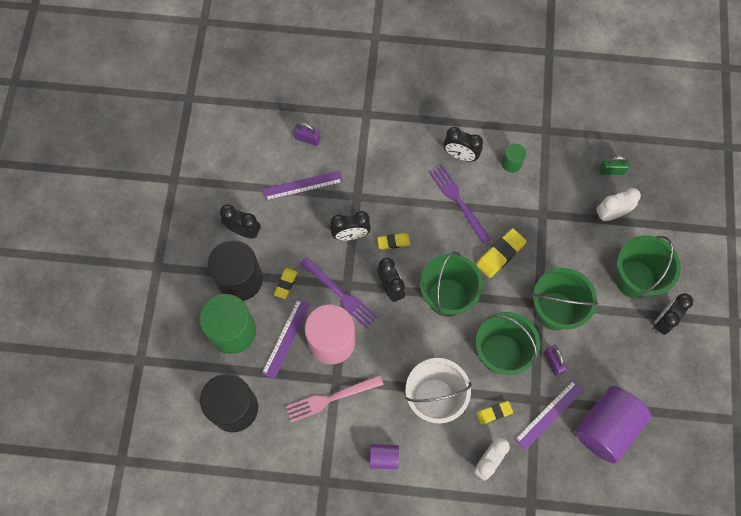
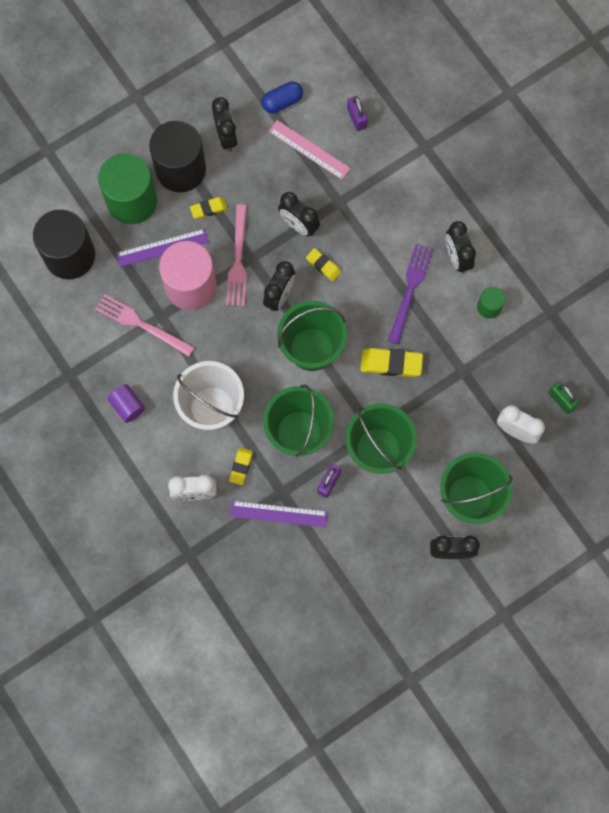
camera: 50 degrees right, 5 degrees up
purple ruler [263,170,343,201] -> pink ruler [269,120,351,180]
purple fork [300,257,378,328] -> pink fork [226,204,247,306]
yellow eraser [477,401,513,425] -> yellow eraser turned 75 degrees clockwise [229,448,253,485]
purple cylinder [575,386,651,464] -> none
none -> blue capsule [262,82,303,113]

